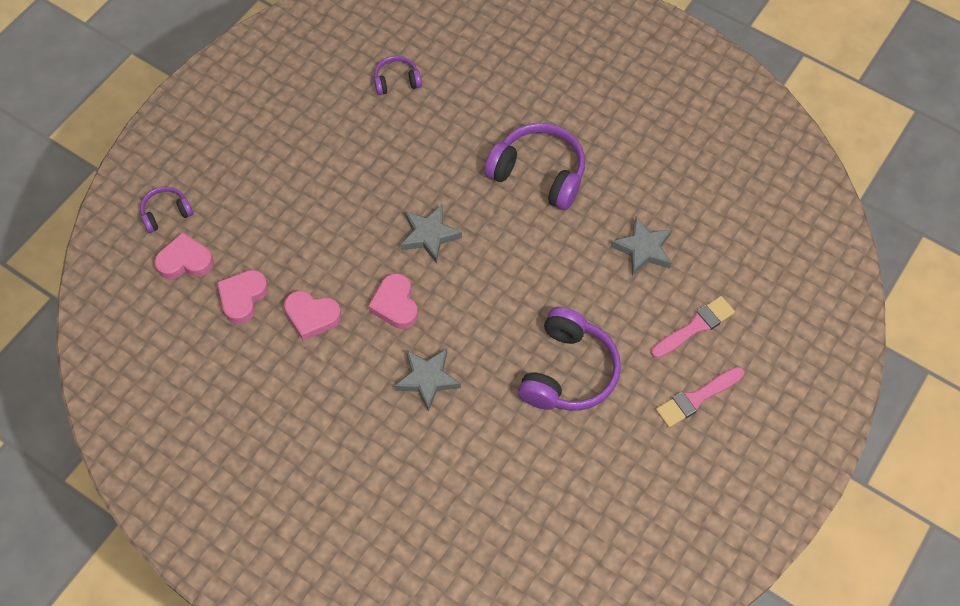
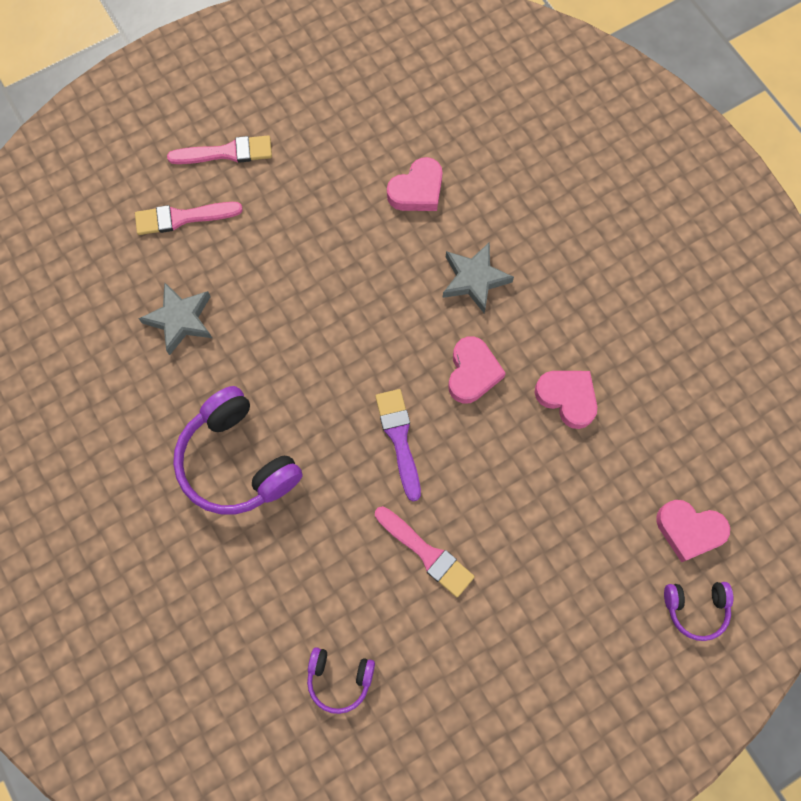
camera: 155 degrees left, 10 degrees up
pink heart [217,270,268,324] -> pink heart moved to [387,157,442,211]
grey star [401,205,462,264] -> purple brush [375,389,421,501]
purple headphones [518,307,621,411] -> none
none -> pink brush [375,506,475,597]

